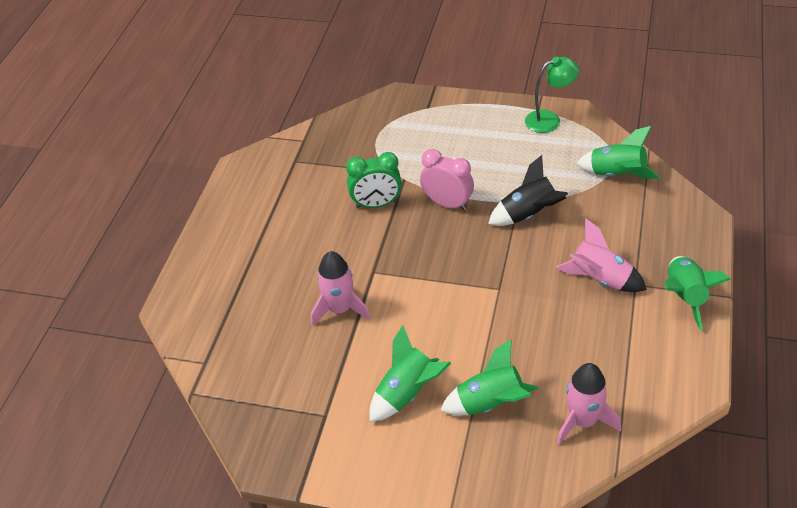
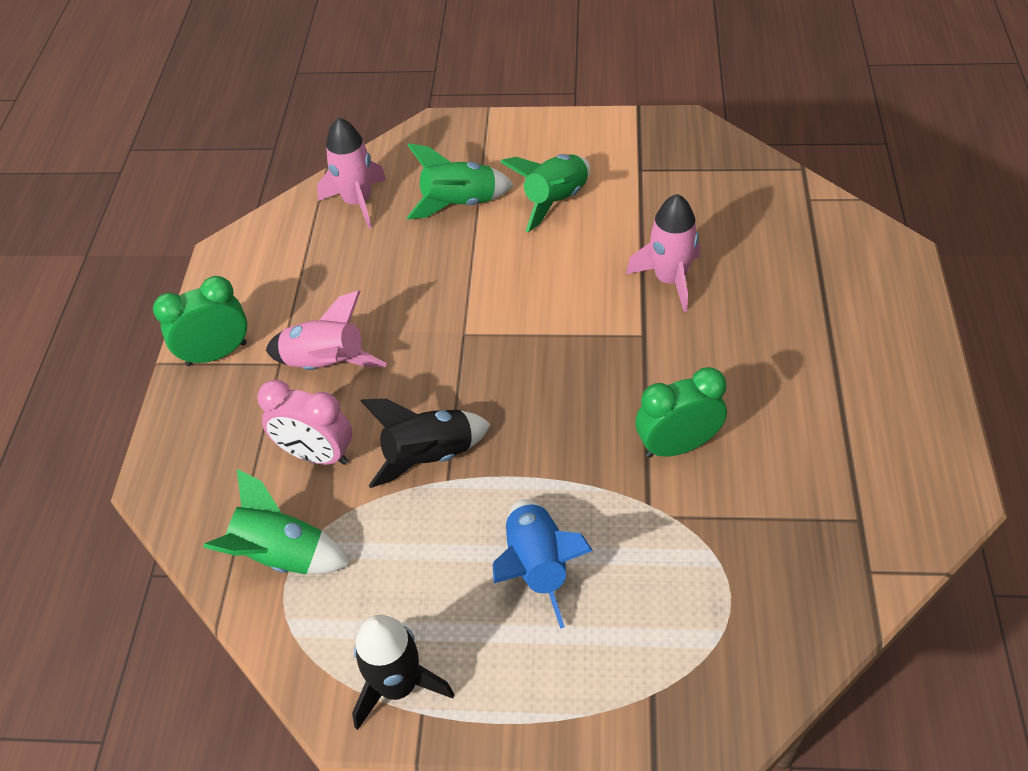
camera: 170 degrees right, 5 degrees up
pink clock [420,149,474,211] -> pink clock moved to [257,380,352,465]
green lamp [525,57,579,133] -> black rocket [352,615,454,730]
green rocket [664,256,731,330] -> green clock [153,276,247,366]
none -> blue rocket [493,499,593,629]

